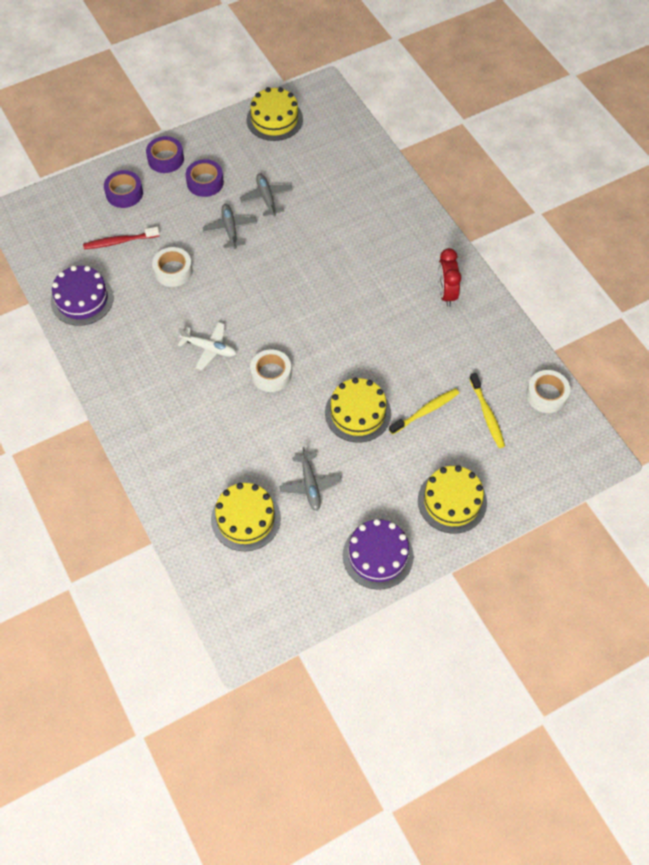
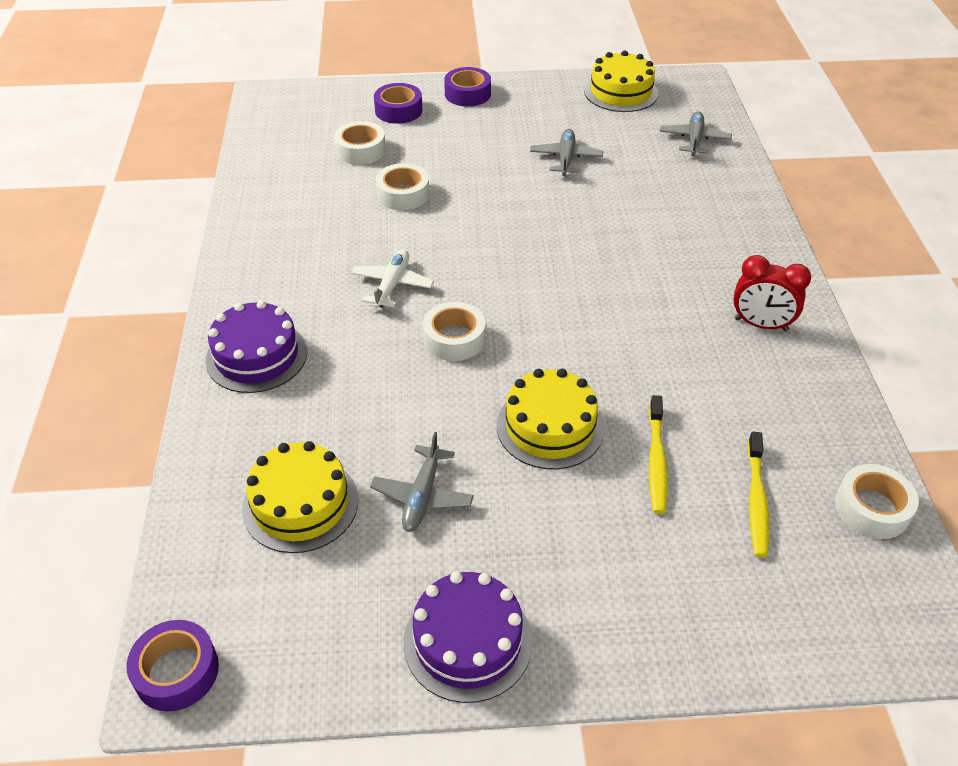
camera: 25 degrees right, 15 degrees down
purple cake [51,265,114,326] -> purple cake moved to [205,300,307,393]
red toothbrush [83,227,160,249] -> white tape [334,121,386,165]
white plane [178,322,237,370] -> white plane turned 120 degrees counterclockwise [351,249,434,308]
purple tape [186,159,224,197] -> purple tape moved to [126,620,219,712]
grey plane [202,204,257,249] -> grey plane moved to [660,111,732,156]
yellow toothbrush [389,388,459,435] -> yellow toothbrush turned 105 degrees clockwise [649,395,668,514]
yellow cake [418,465,487,534] -> none
red clock [437,248,461,307] -> red clock turned 90 degrees counterclockwise [733,255,811,331]

